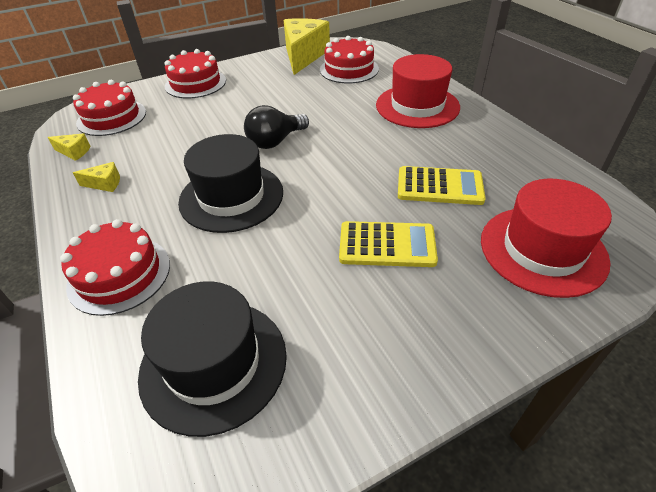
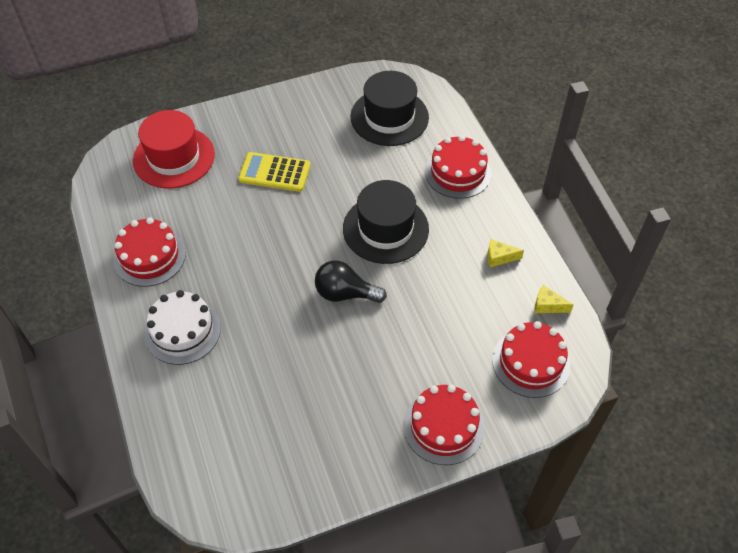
camera: 175 degrees left, 10 degrees up
black light bulb [244,105,309,149] -> black light bulb turned 135 degrees counterclockwise [315,260,387,303]
yellow cheese [284,18,330,75] -> none
red cake [320,36,379,83] -> red cake moved to [113,217,186,287]
red hat [376,54,460,128] -> white cake [144,290,221,365]
yellow calculator [398,166,486,205] -> none

